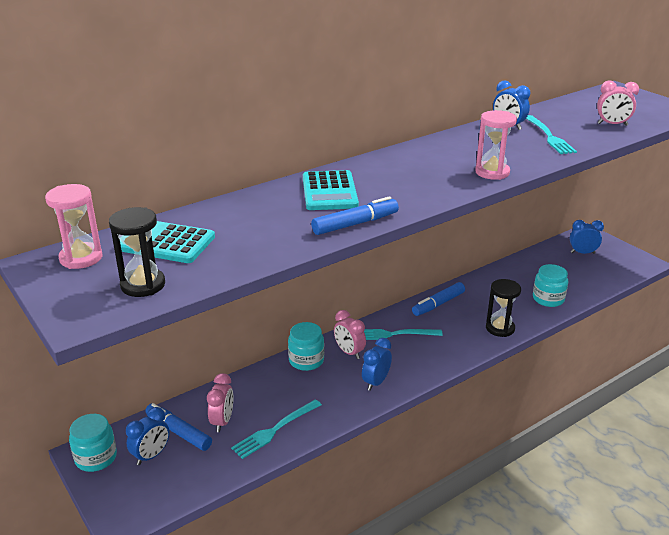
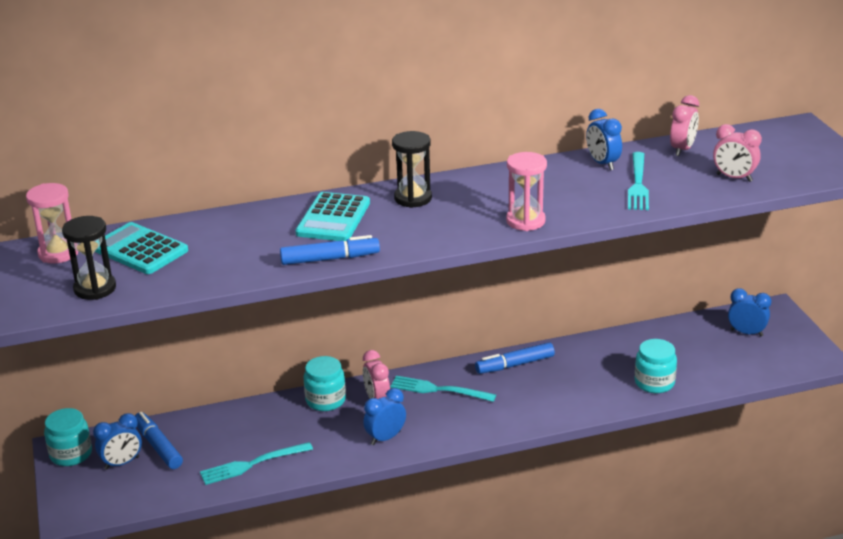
camera: 20 degrees right, 0 degrees up
pink clock [207,373,233,432] -> pink clock moved to [670,95,699,156]
black hourglass [486,279,521,337] -> black hourglass moved to [392,131,432,208]

